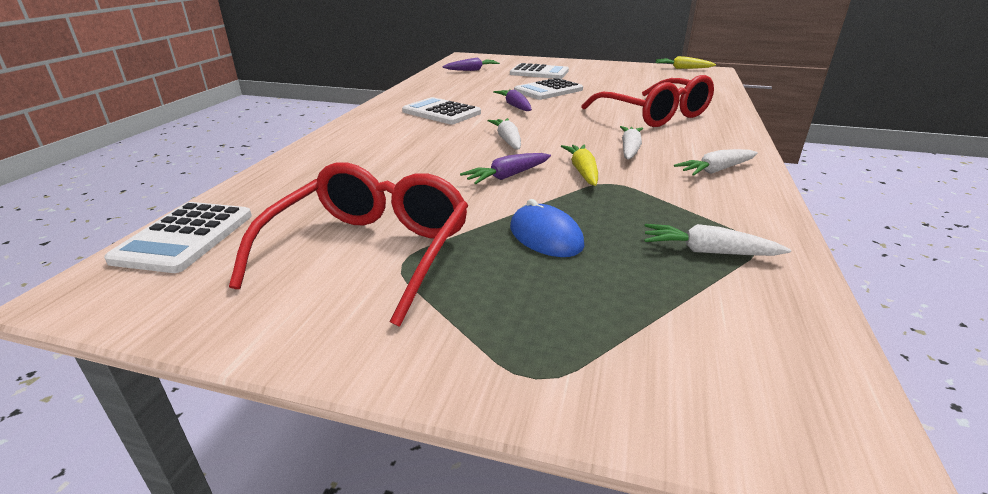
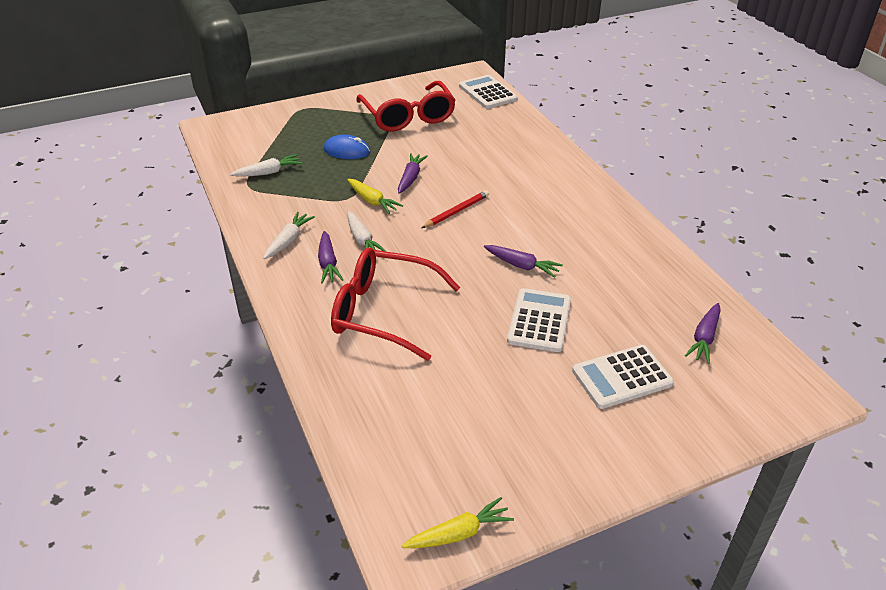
camera: 140 degrees right, 10 degrees up
white calculator [402,97,481,124] -> none
white carrot [488,118,521,149] -> red pencil [422,190,489,228]
none -> purple carrot [318,231,343,284]

